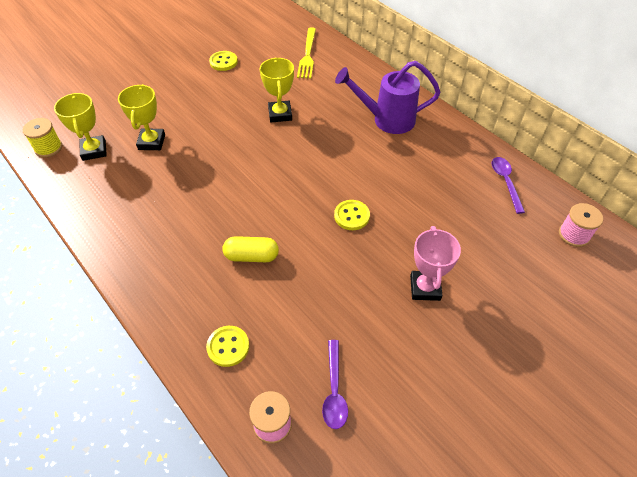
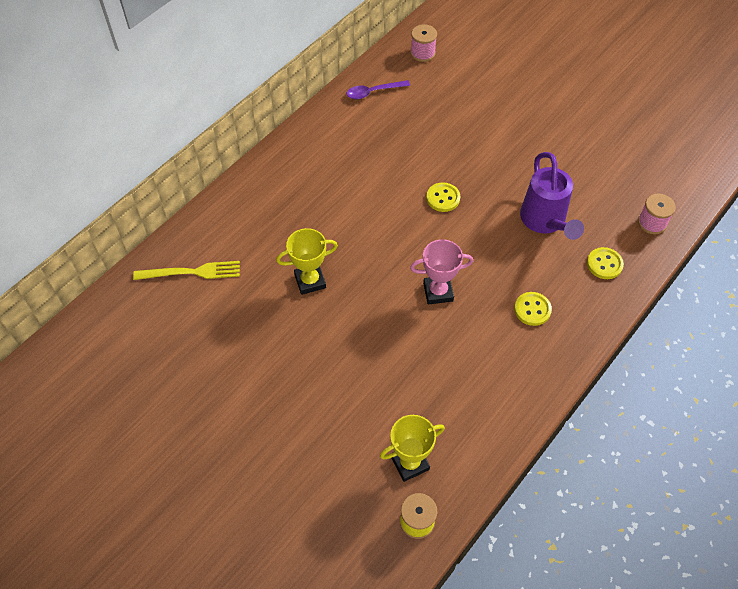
camera: 100 degrees left, 5 degrees up
yellow trophy [118,84,165,150] -> none
yellow button [209,51,238,71] -> yellow button moved to [514,292,552,326]
yellow capsule [222,236,279,262] -> none
purple spoon [322,340,348,429] -> none
purple watering can [335,61,441,134] -> purple watering can moved to [520,152,584,240]
pink trophy [410,226,461,301] -> pink trophy moved to [410,239,473,304]

